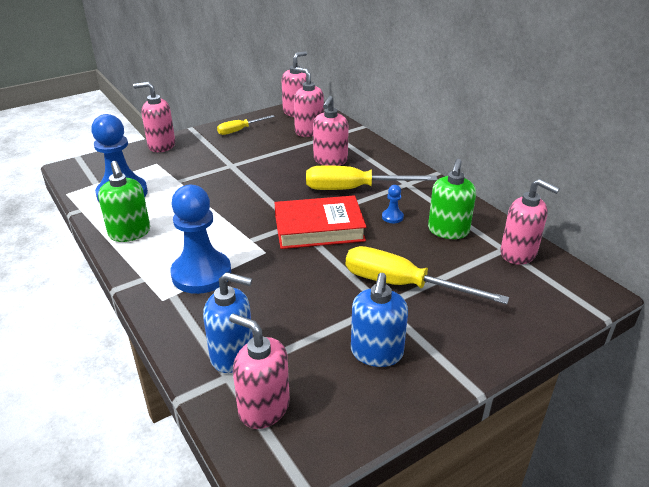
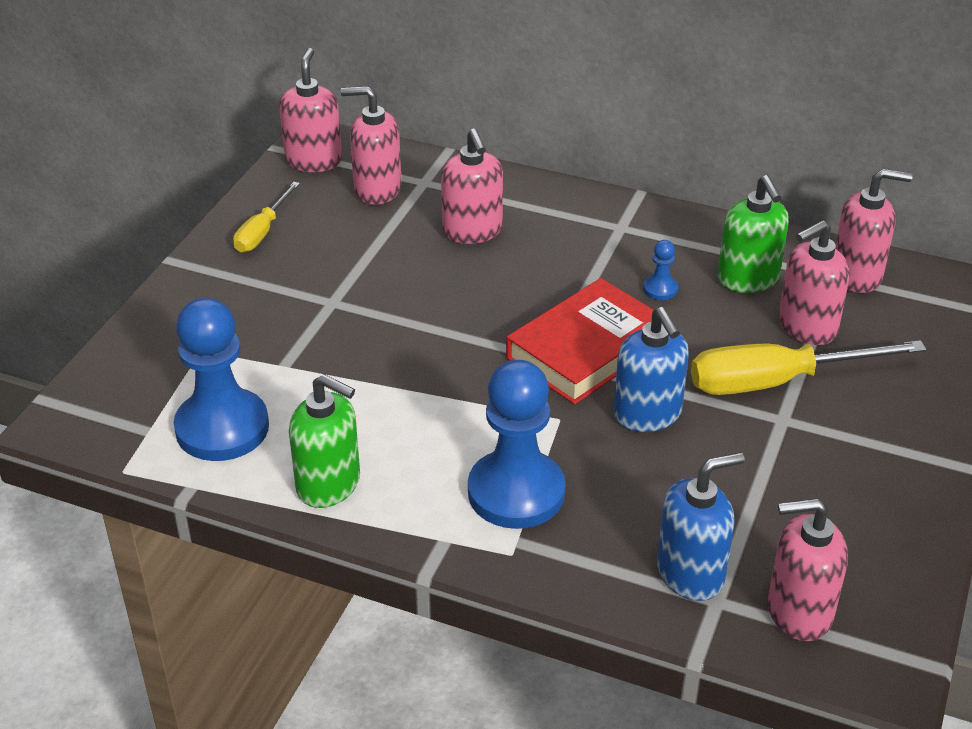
camera: 35 degrees left, 5 degrees up
pink soap dispenser [133,82,175,152] -> pink soap dispenser moved to [778,220,850,345]
yellow screwdriver [306,165,438,190] -> none
blue soap dispenser [351,273,408,367] -> blue soap dispenser moved to [614,307,689,432]

